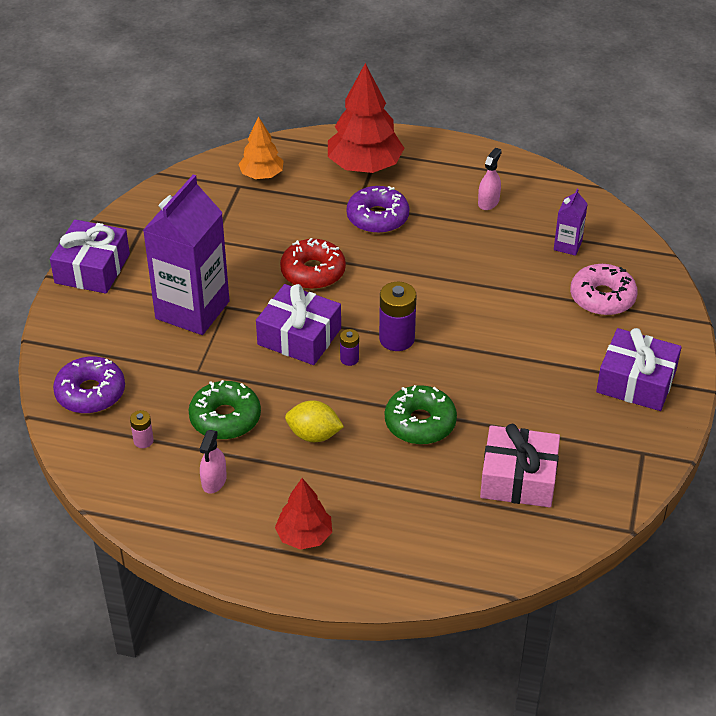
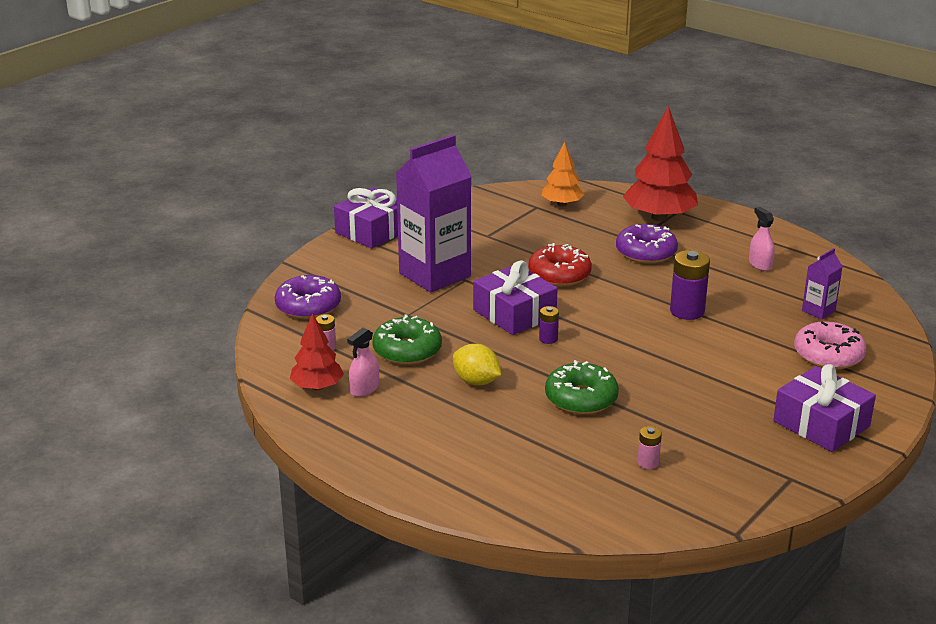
camera: 25 degrees right, 15 degrees down
red tree [275,478,332,550] -> red tree moved to [290,313,344,390]
purple battery [379,282,417,351] -> purple battery moved to [670,250,710,320]
pink spray bottle [478,148,502,210] -> pink spray bottle turned 75 degrees counterclockwise [749,207,775,271]
pink gift [480,424,560,507] -> pink battery [637,426,662,469]

